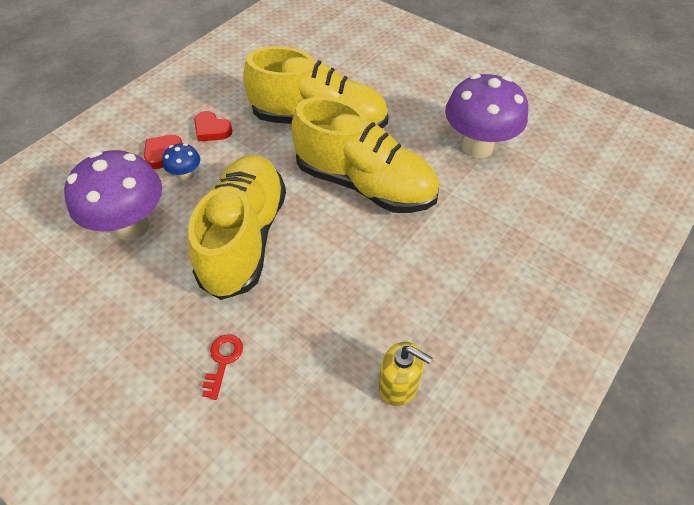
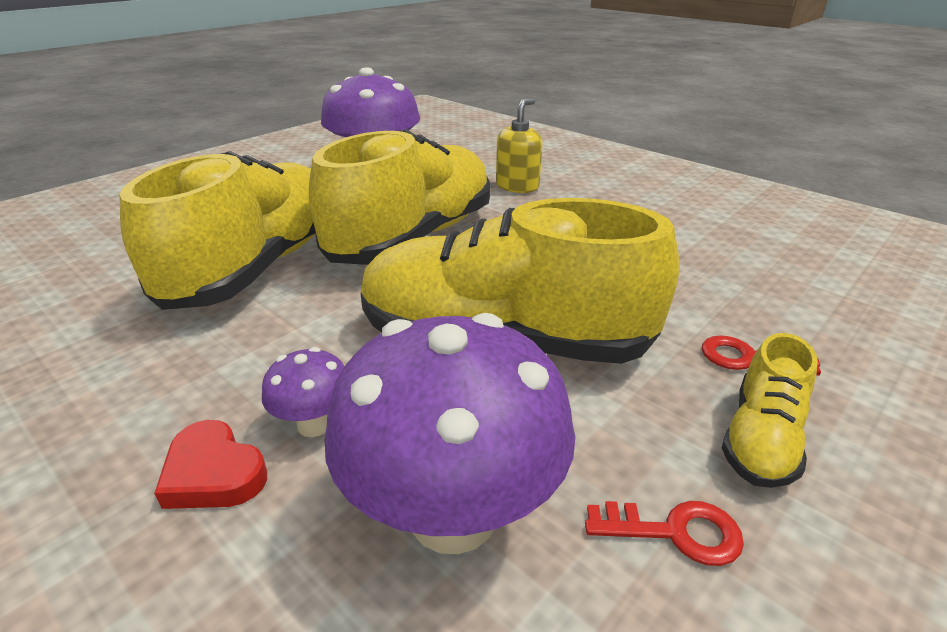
camera: 85 degrees left, 20 degrees down
blue mushroom [162,143,200,181] -> purple mushroom [262,347,345,437]
red heart [194,111,232,142] -> none
yellow soap dispenser [379,342,433,406] -> yellow soap dispenser moved to [496,98,543,193]
none -> red key [585,501,744,566]
none -> yellow shoe [722,333,818,488]

